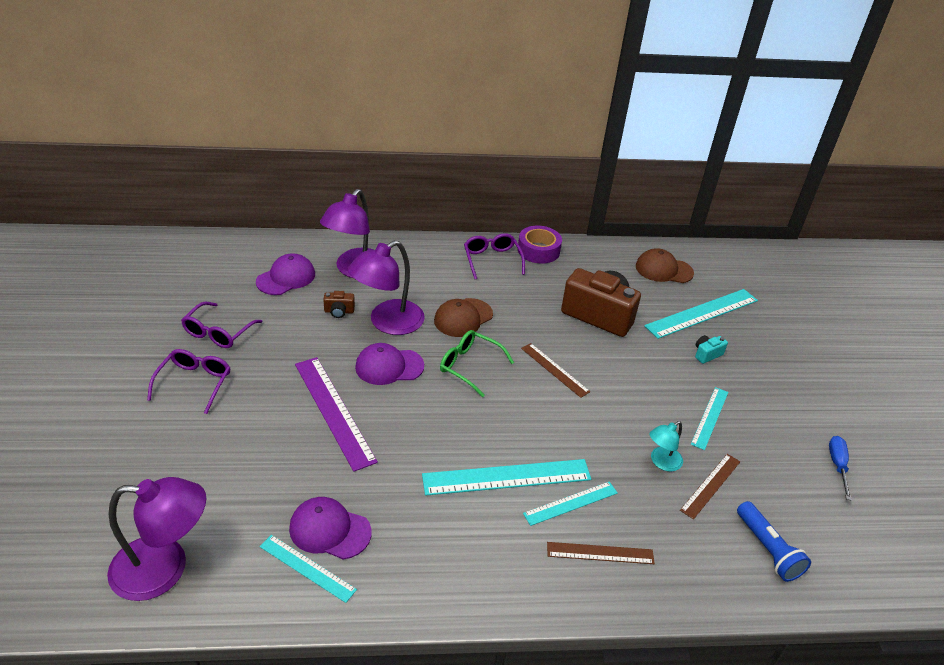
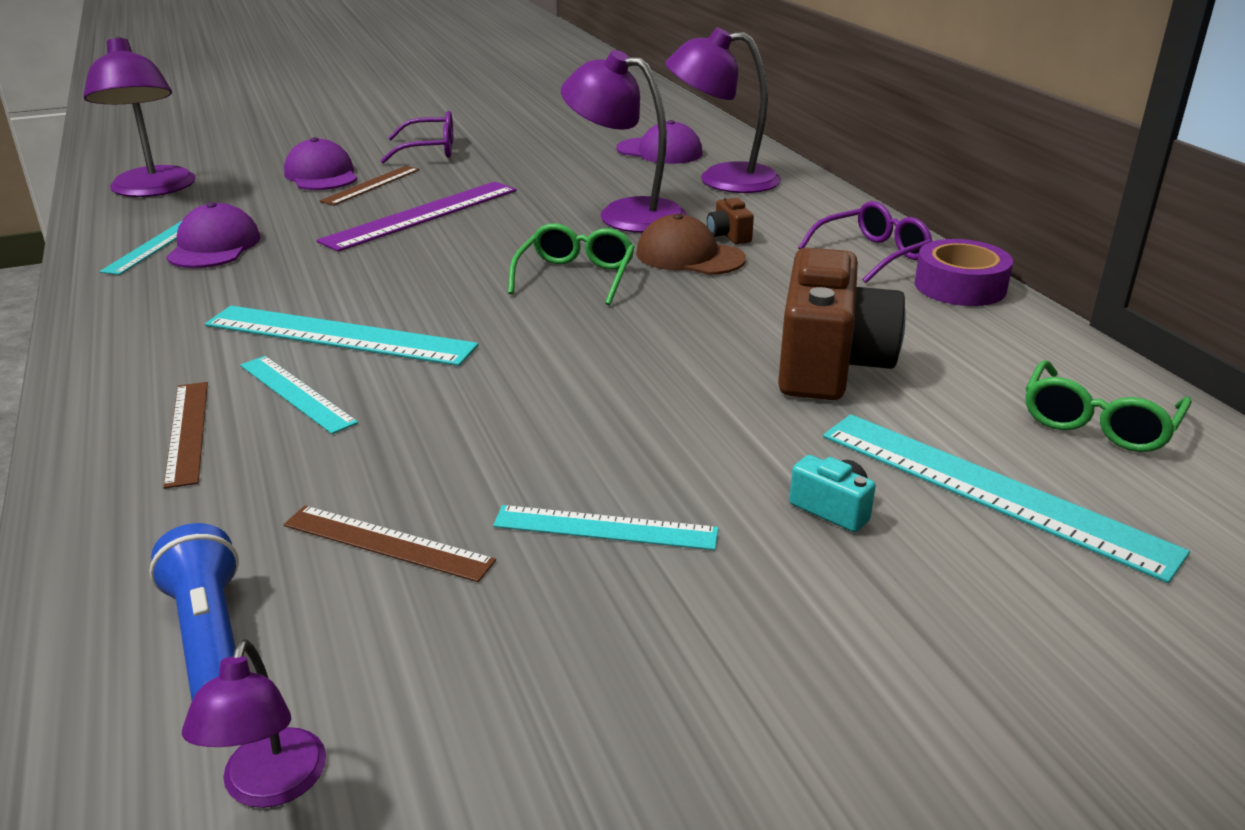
camera: 75 degrees right, 10 degrees down
purple glasses [181,302,263,348] -> none
brown camera [323,291,355,318] -> brown camera moved to [707,196,754,244]
purple cap [355,343,424,385] -> purple cap moved to [284,137,357,190]
turquoise ruler [422,459,591,496] -> turquoise ruler turned 45 degrees counterclockwise [205,306,478,366]
brown ruler [521,343,590,398] -> brown ruler moved to [320,166,420,205]
brown cap [636,248,694,283] -> green glasses [1026,360,1192,452]
turquoise lamp [649,421,683,472] -> none
blue flashlight [737,501,811,582] -> blue flashlight turned 105 degrees clockwise [149,523,239,700]
blue screwdriver [829,436,852,501] -> none
none -> purple lamp [182,639,326,808]

